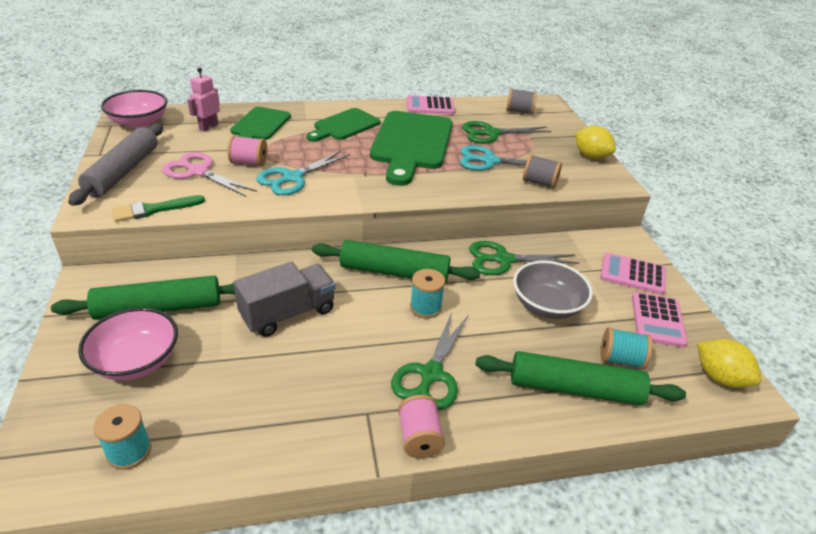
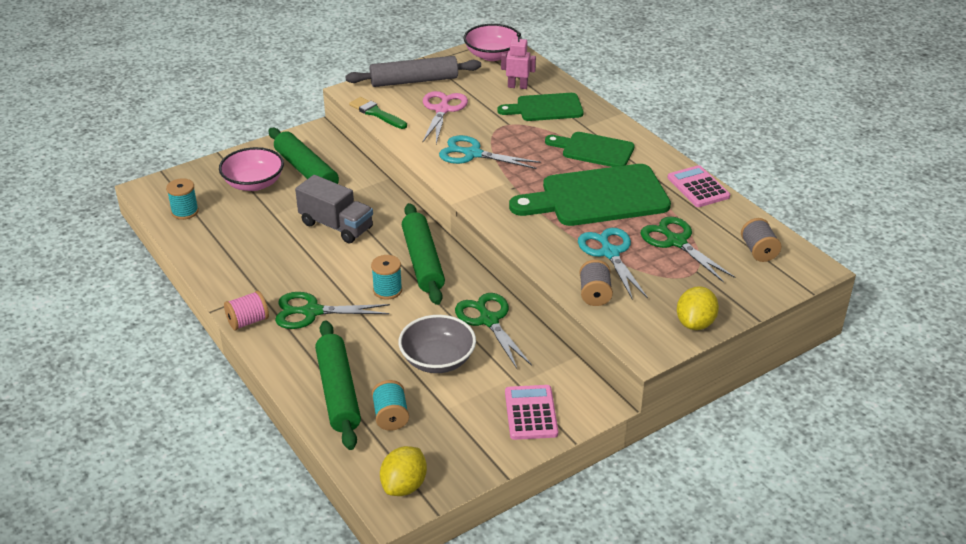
camera: 70 degrees right, 0 degrees up
pink spool [227,136,267,166] -> none
pink calculator [632,292,688,348] -> none

